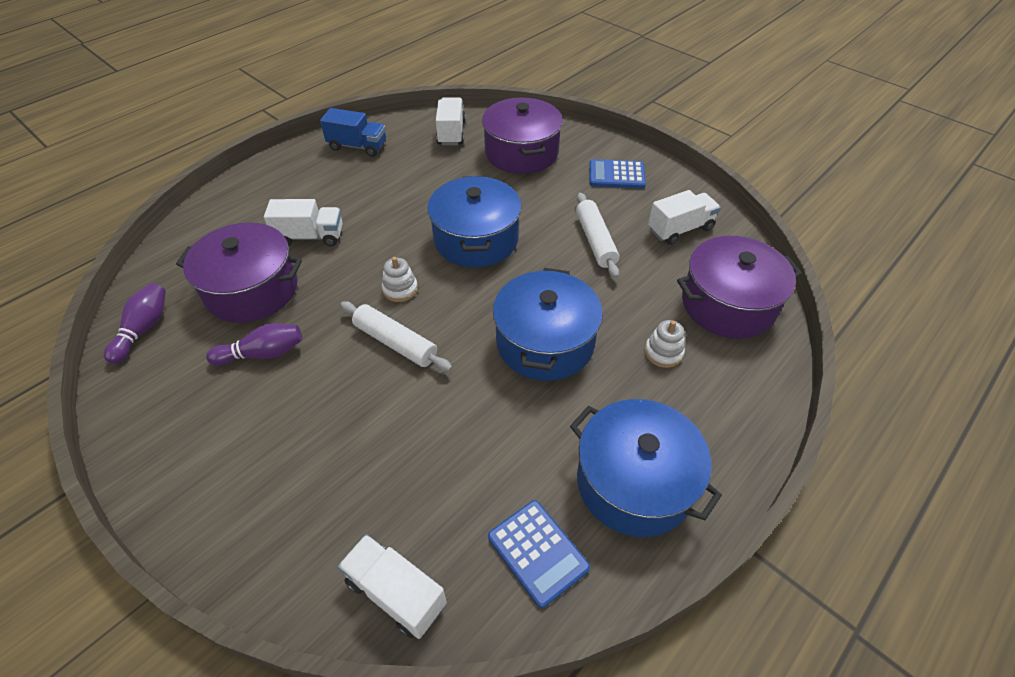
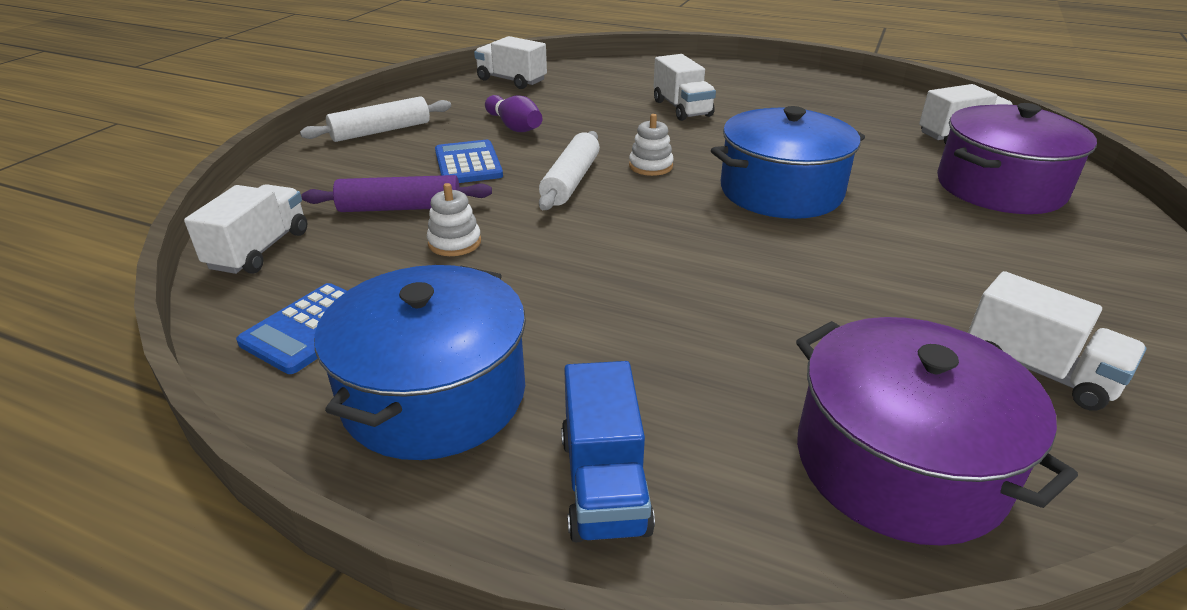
camera: 70 degrees right, 15 degrees down
purple bowling pin [104,283,166,364] -> white truck [474,36,547,89]
purple pot [176,222,302,323] -> none
blue truck [320,108,386,157] -> blue truck moved to [561,361,655,542]
blue pot [493,268,602,381] -> none
white rolling pin [576,193,619,278] -> white rolling pin moved to [300,96,451,142]
blue calculator [589,159,646,189] -> blue calculator moved to [435,140,503,183]
white stacking toy [644,320,685,368] -> white stacking toy moved to [427,183,481,256]
none -> purple rolling pin [302,175,492,212]

